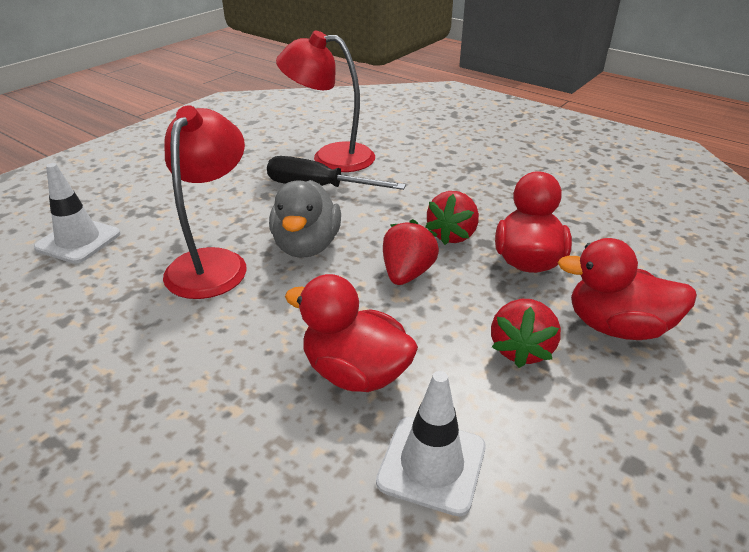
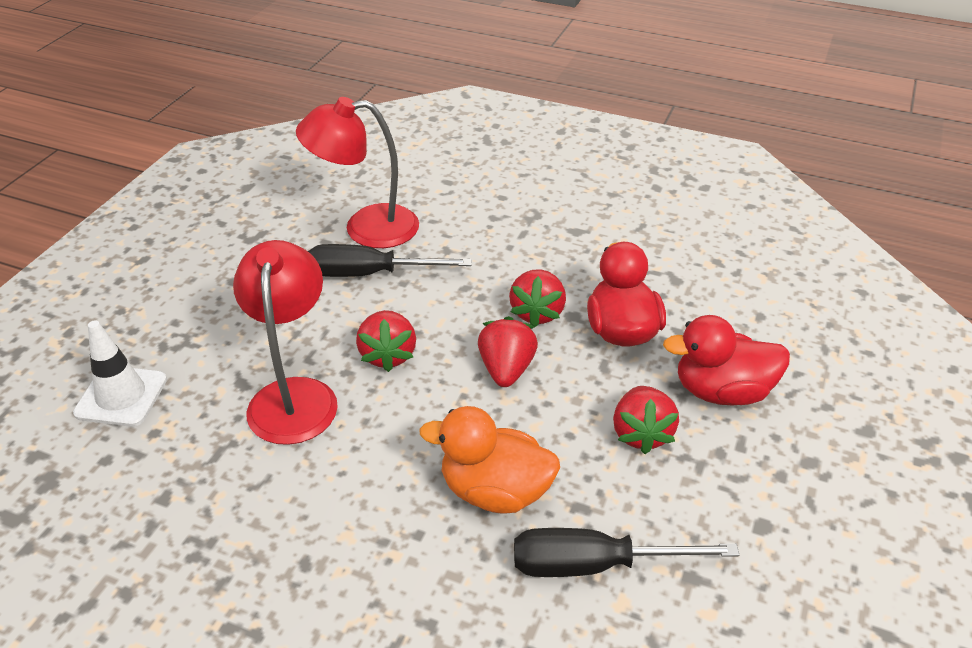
camera: 15 degrees left, 5 degrees up
grey duck [269,180,341,258] -> red strawberry [356,310,416,372]
red duck [285,274,418,392] -> orange duck [419,406,560,513]
white traffic cone [376,371,486,516] -> black screwdriver [514,528,739,577]

